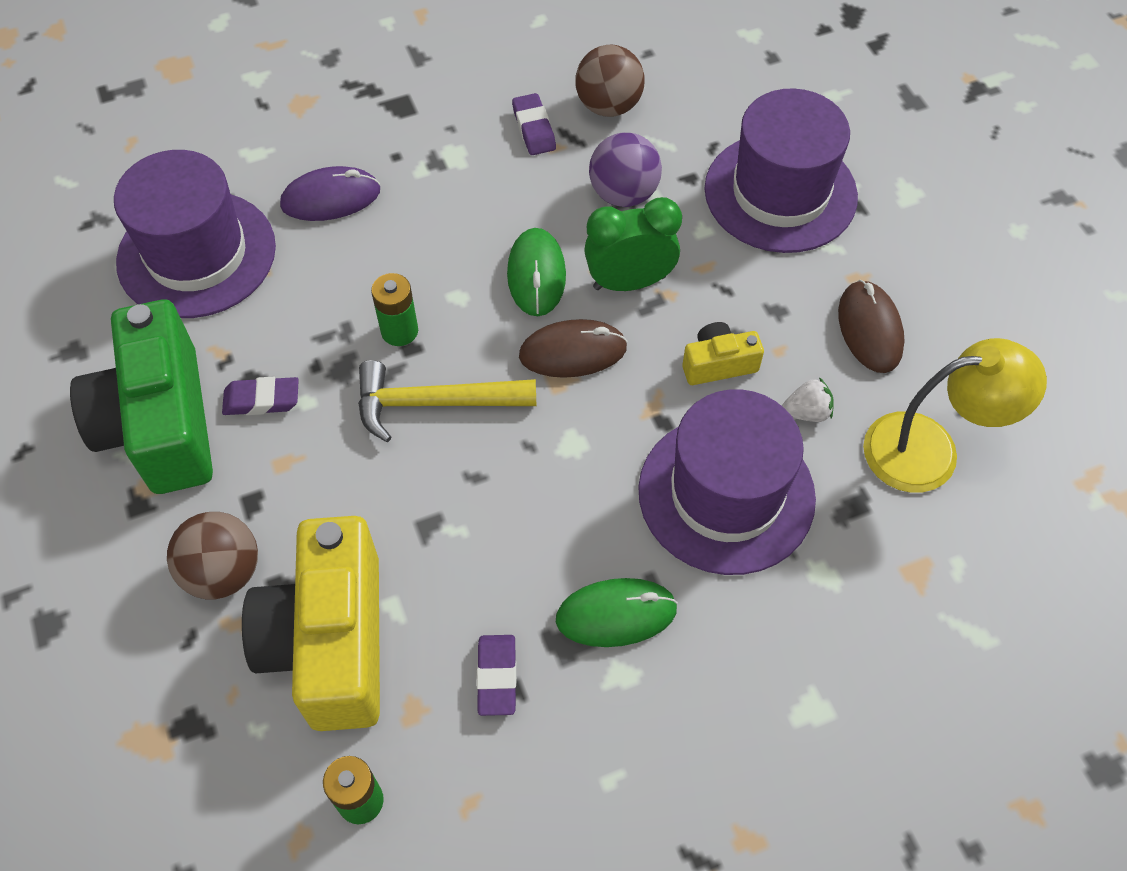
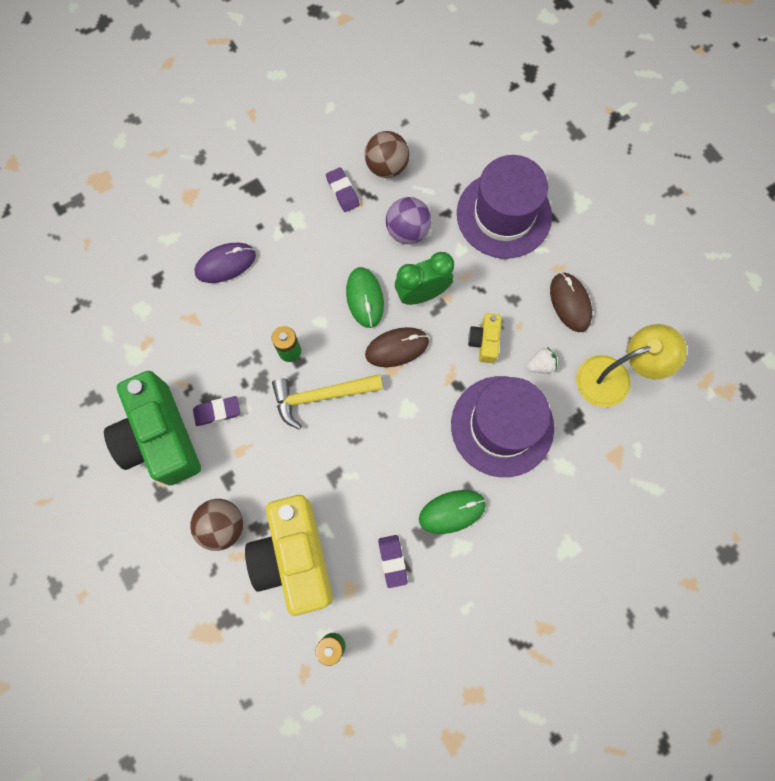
camera: 10 degrees left, 15 degrees up
purple hat [114,150,276,318] -> none
yellow camera [682,322,764,385] -> yellow camera turned 60 degrees counterclockwise [468,313,502,363]

